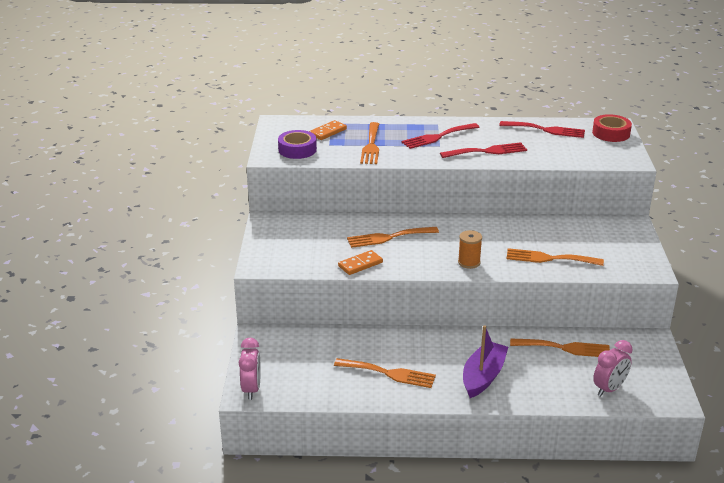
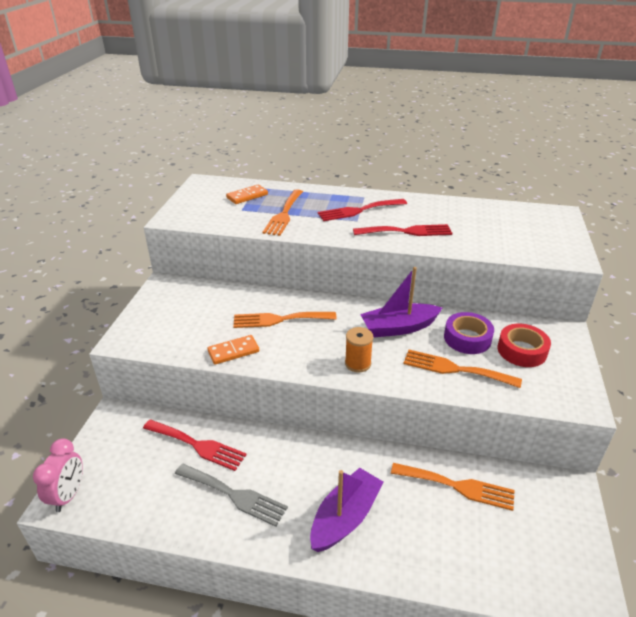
camera: 10 degrees right, 5 degrees up
purple tape [278,130,317,159] -> purple tape moved to [444,312,494,354]
orange fork [334,358,436,388] -> grey fork [175,464,288,527]
red fork [499,121,585,138] -> red fork moved to [143,420,247,471]
red tape [592,114,632,142] -> red tape moved to [497,324,551,367]
pink clock [593,340,632,396] -> none
none -> purple boat [360,267,442,337]

